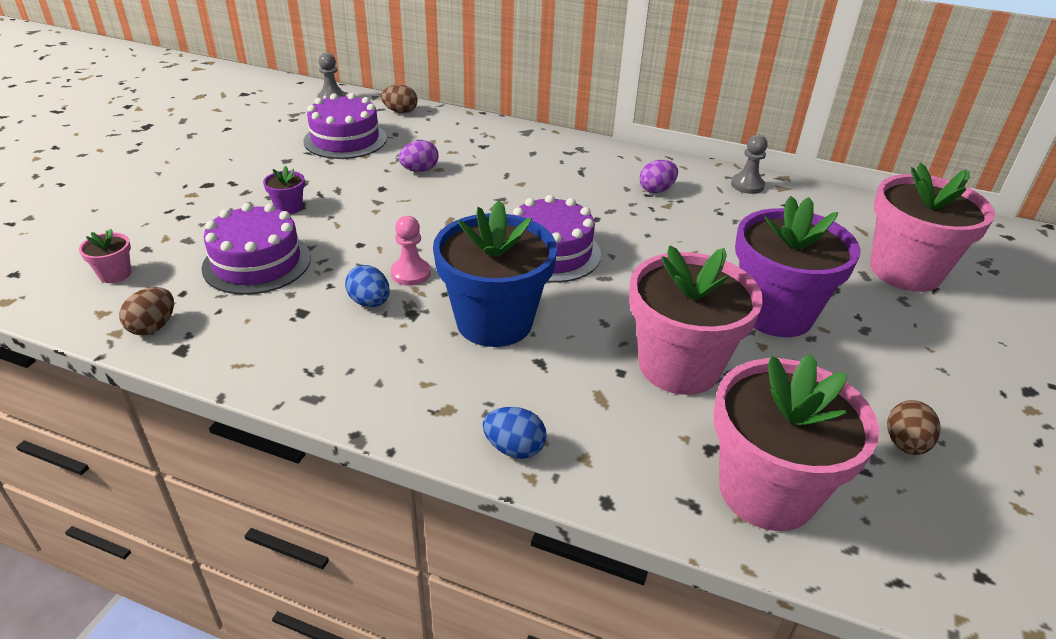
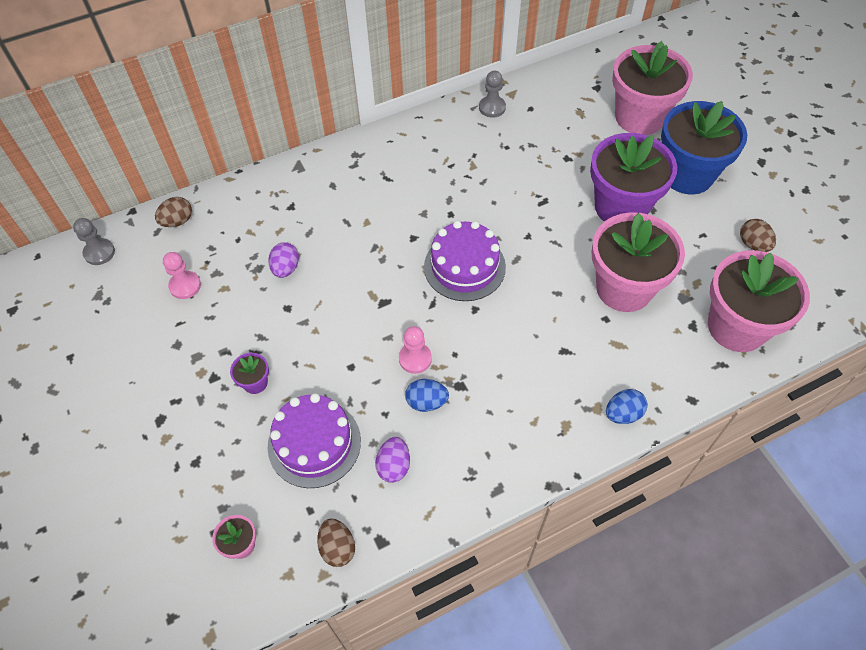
camera: 45 degrees left, 20 degrees up
purple cake [304,93,387,159] -> pink pawn [163,252,201,299]
blue flower pot [433,200,557,347] -> blue flower pot moved to [661,101,747,195]
purple egg [640,160,678,193] -> purple egg moved to [375,437,410,483]

